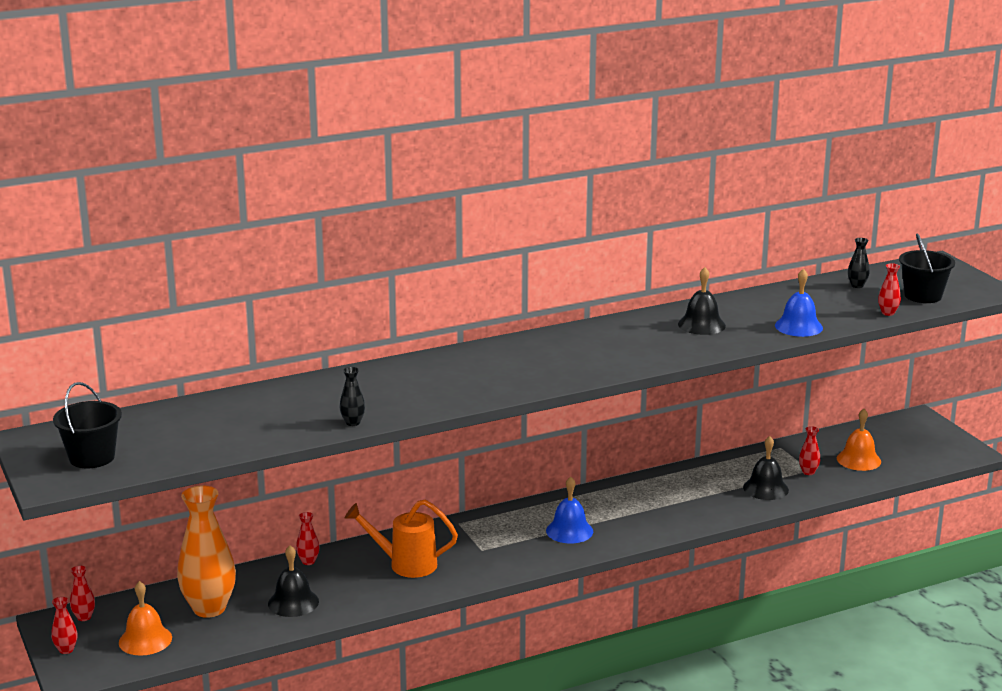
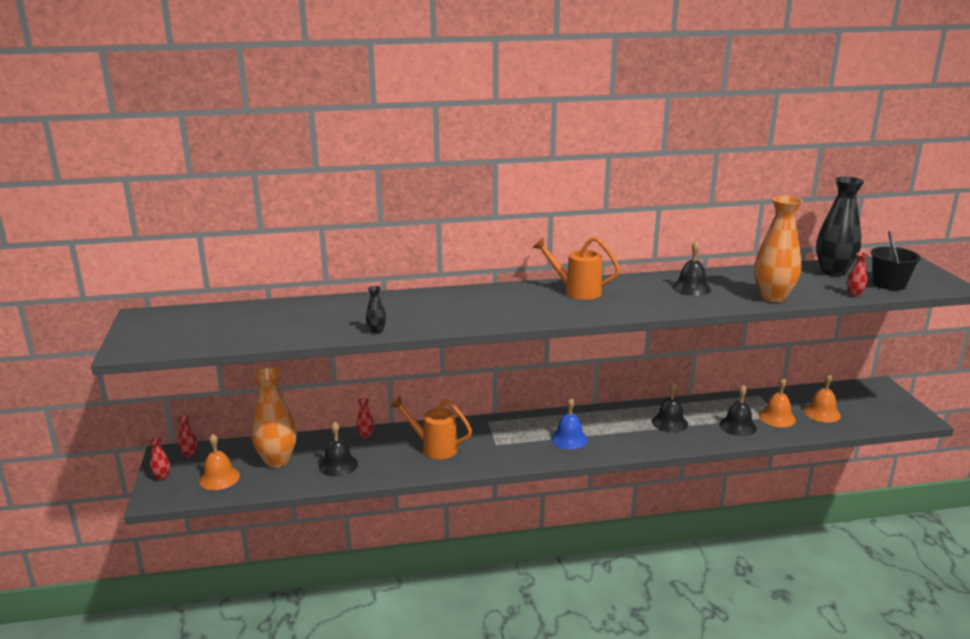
camera: 15 degrees right, 0 degrees up
black bucket [53,382,122,469] -> none
blue bell [775,268,823,337] -> orange vase [754,196,803,302]
red vase [799,426,820,475] -> orange bell [759,377,796,427]
black vase [848,238,870,288] -> black vase [816,177,864,276], size x2.36
none -> orange watering can [533,237,620,300]
none -> black bell [652,382,688,432]

